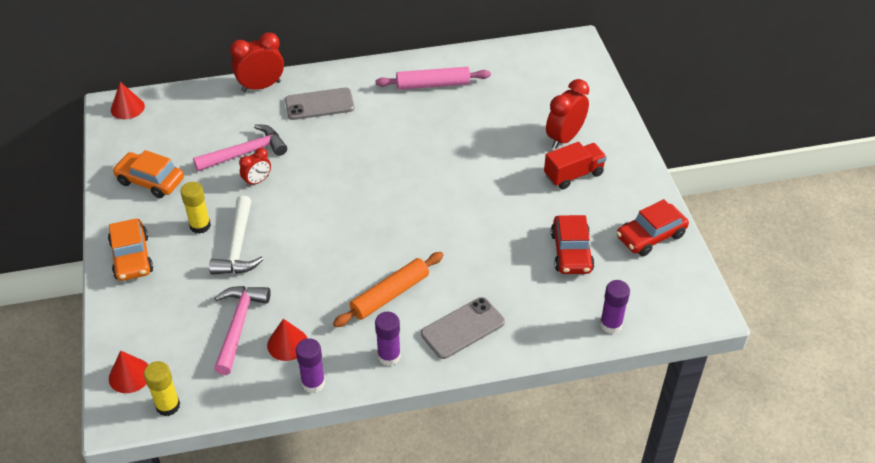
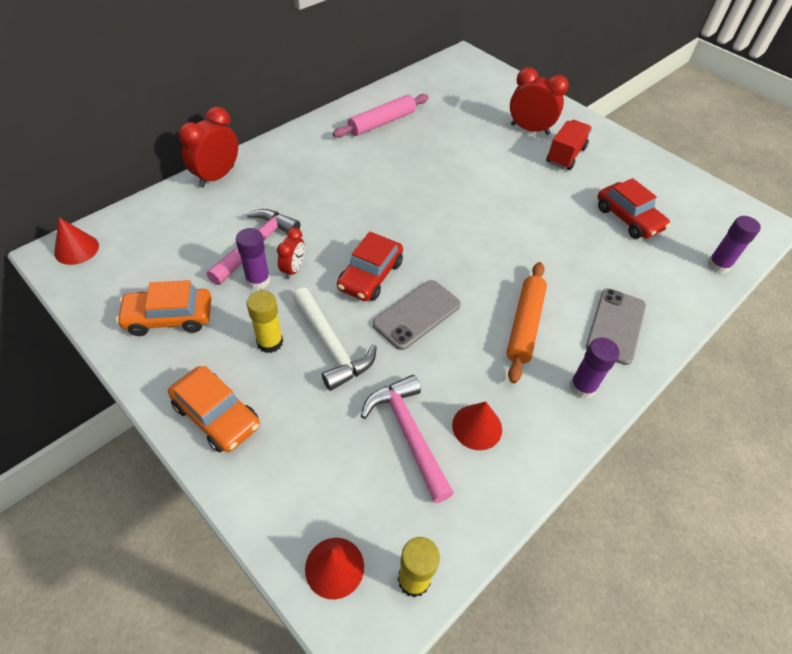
camera: 35 degrees left, 5 degrees up
grey phone [285,87,354,120] -> grey phone moved to [373,280,461,350]
purple glue stick [296,338,325,393] -> purple glue stick moved to [236,228,270,290]
red clock [546,79,589,149] -> red clock turned 105 degrees clockwise [510,67,569,135]
red car [617,199,689,256] -> red car moved to [337,231,403,301]

